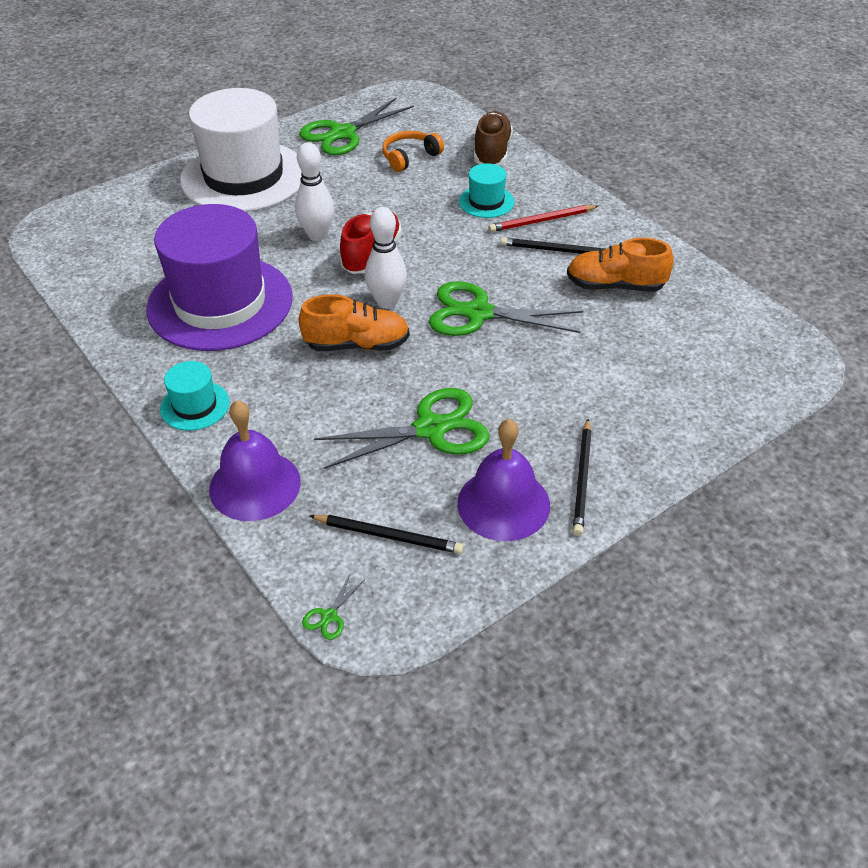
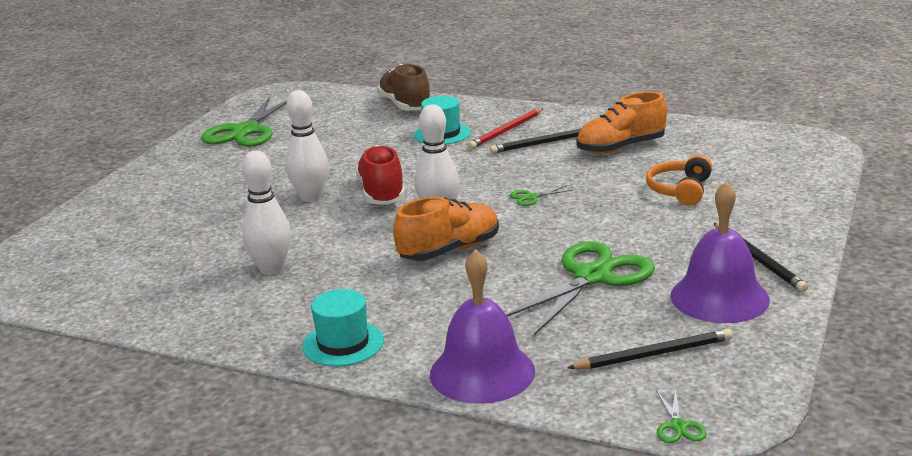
camera: 30 degrees left, 20 degrees down
purple hat [146,204,293,351] -> white bowling pin [242,151,291,275]
white hat [180,88,302,212] -> none
orange headphones [382,131,444,172] -> orange headphones moved to [646,155,712,205]
green scissors [429,281,583,336] -> green scissors [510,185,573,206], size x0.40

